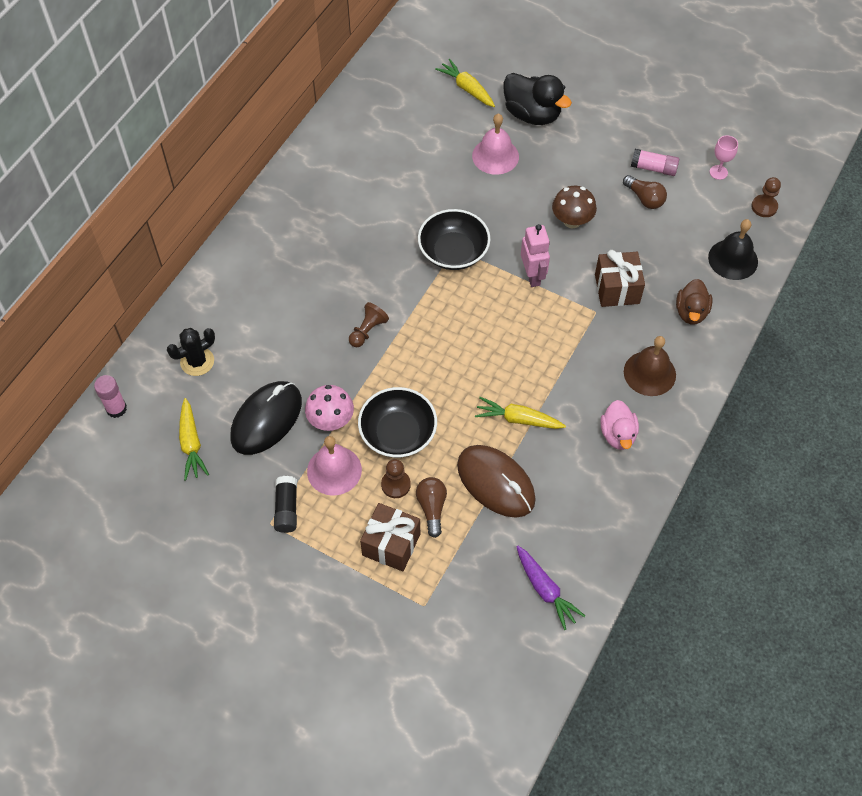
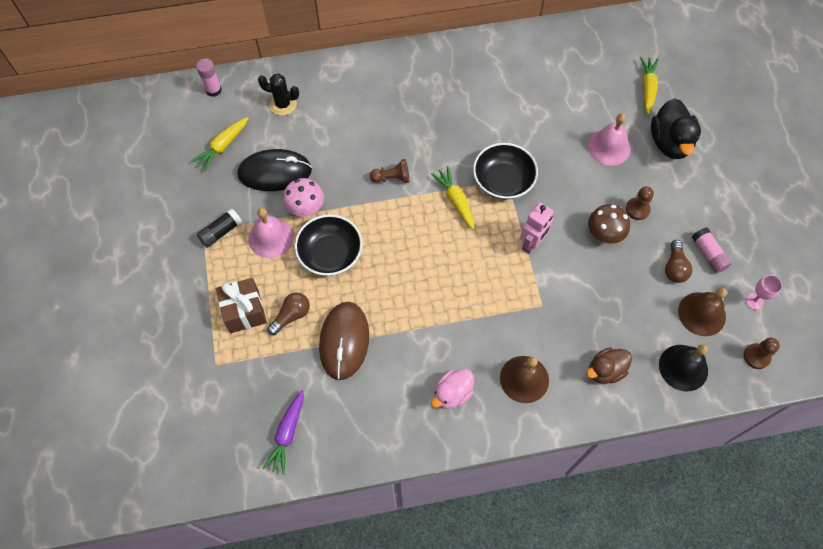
camera: 50 degrees right, 5 degrees up
brown pawn [381,459,411,498] -> brown pawn moved to [626,186,654,220]
yellow carrot [475,397,566,429] -> yellow carrot moved to [431,166,474,230]
brown gift [595,250,645,307] -> none
none -> brown bell [678,288,727,336]

